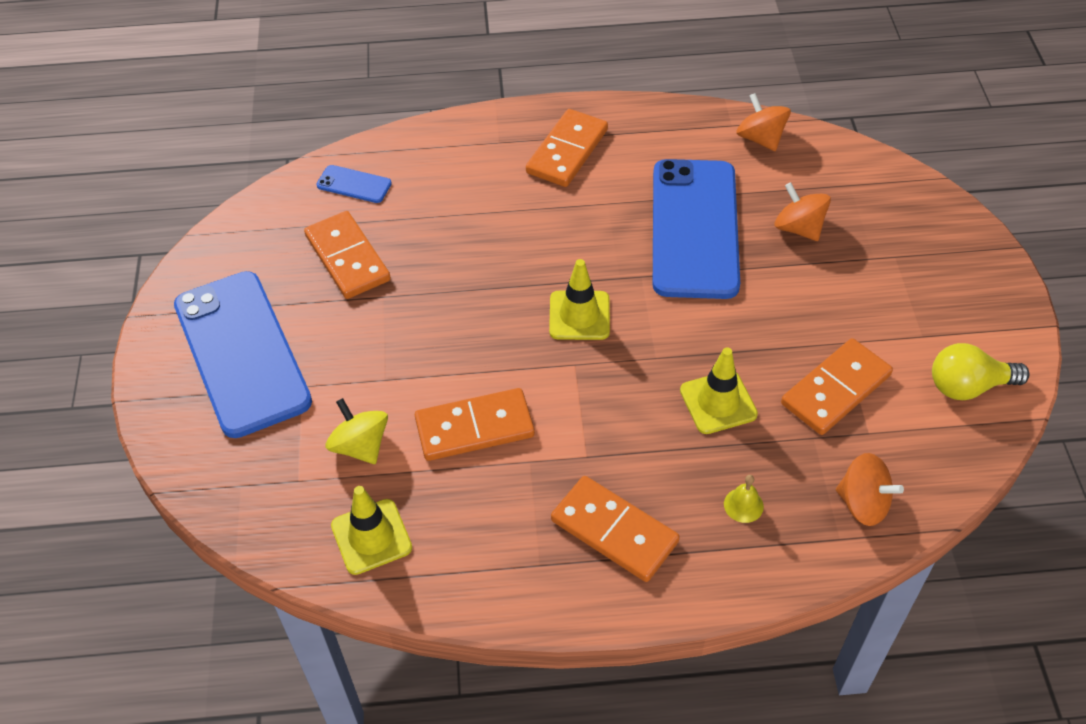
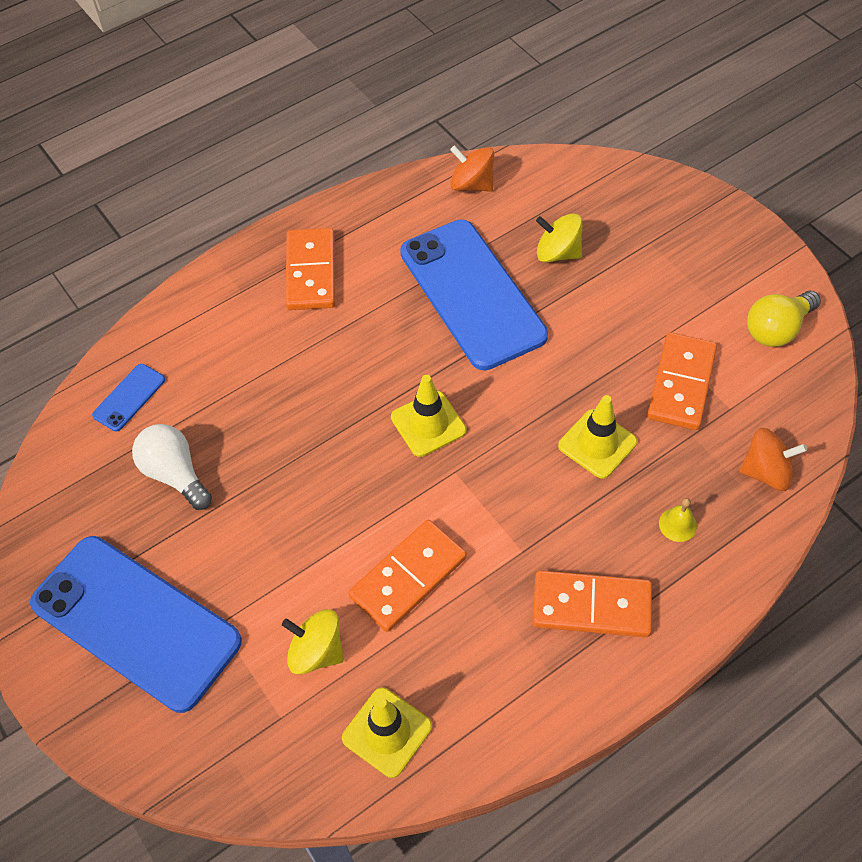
camera: 30 degrees left, 5 degrees up
orange domino [304,211,391,299] -> white light bulb [132,424,212,510]
blue phone [317,165,392,203] -> blue phone turned 45 degrees counterclockwise [92,364,165,431]
orange spinning top [774,182,831,241] -> yellow spinning top [536,213,583,262]

